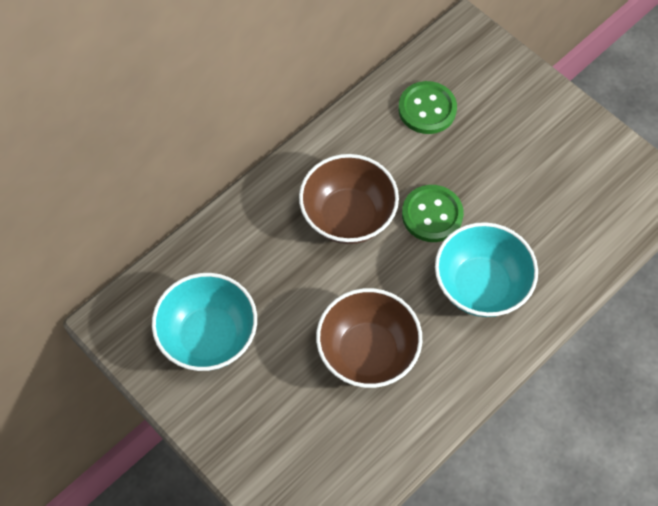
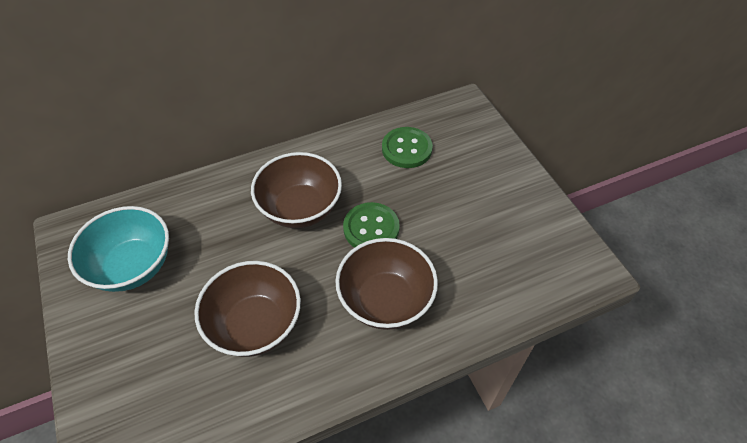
camera: 20 degrees right, 10 degrees down
turquoise bowl [435,222,538,317] -> brown bowl [335,238,438,330]

